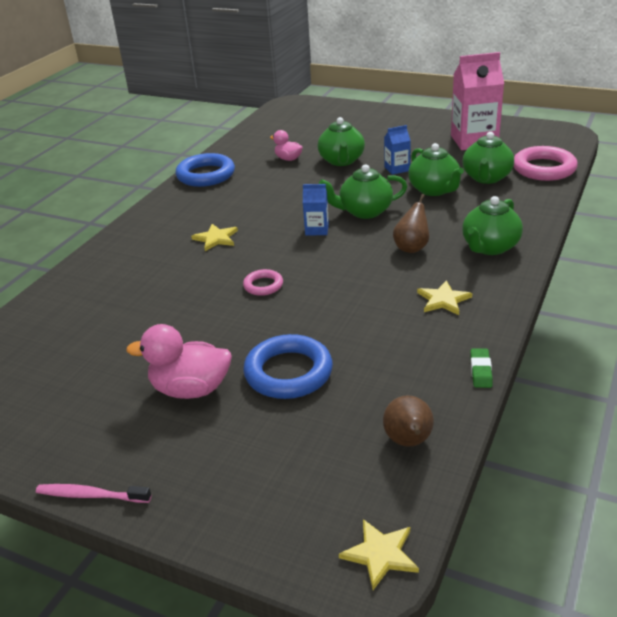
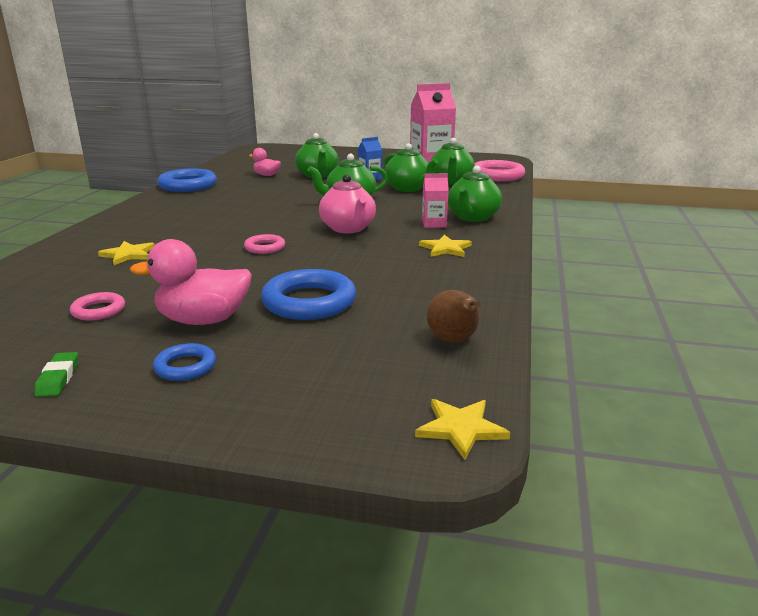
camera: 15 degrees left, 10 degrees down
pink toothbrush [36,484,151,503] -> none
yellow star [191,224,238,251] -> yellow star moved to [98,241,155,265]
blue carton [303,184,329,235] -> none
brown pear [393,194,429,253] -> none
green eraser [470,348,493,388] -> green eraser moved to [34,352,78,397]
none -> pink ring [70,292,125,320]
none -> blue ring [153,343,216,381]
none -> pink teapot [319,174,376,233]
none -> pink carton [422,173,449,228]

